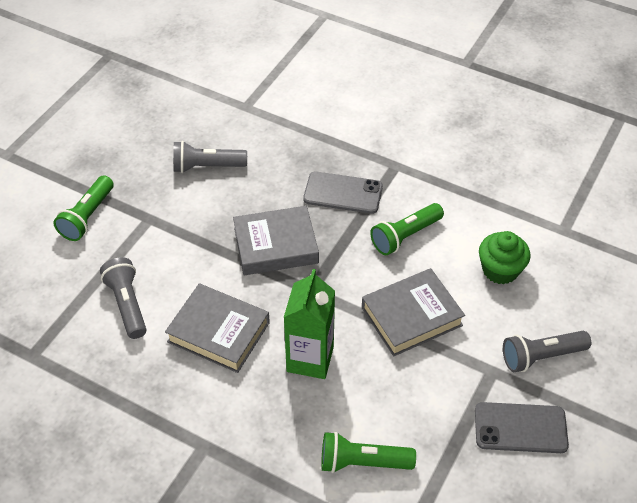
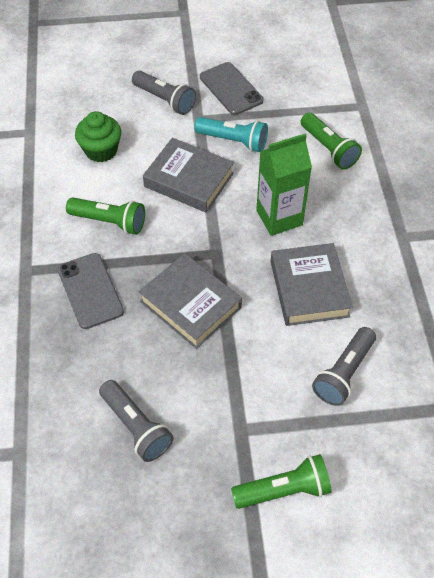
camera: 125 degrees left, 5 degrees up
none -> turquoise flashlight [194,117,268,152]

